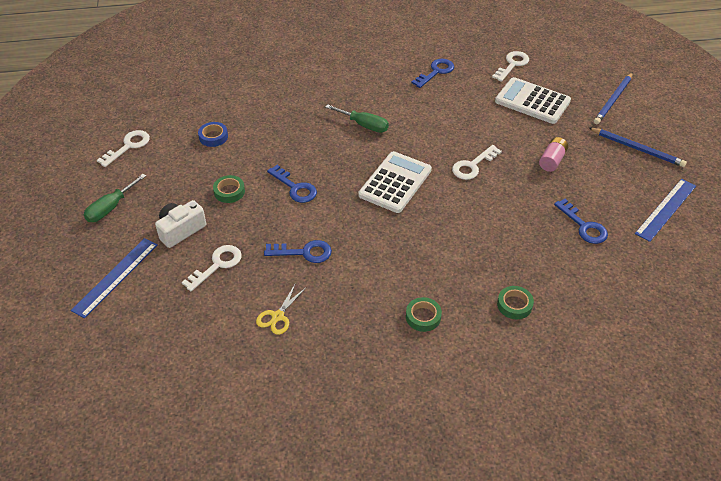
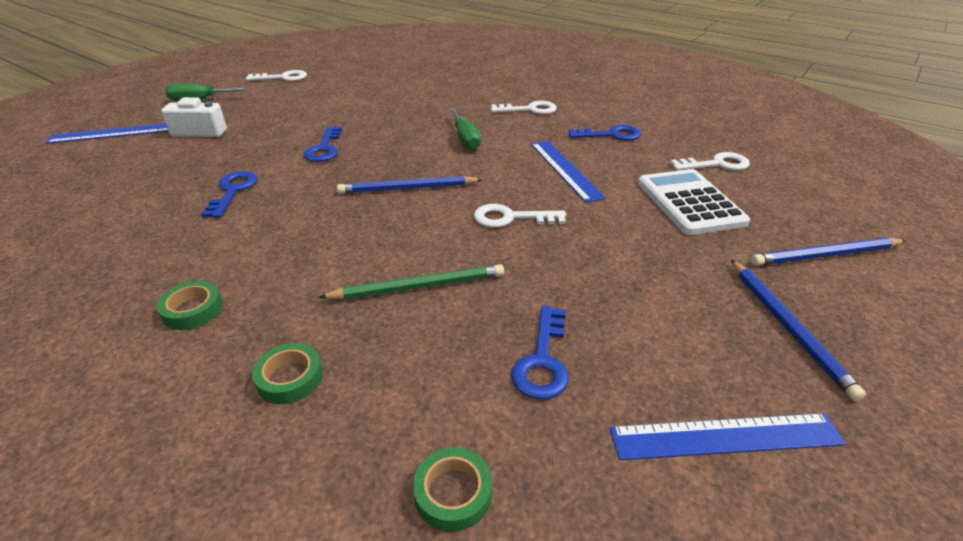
camera: 45 degrees right, 10 degrees down
white key [182,245,242,291] -> white key moved to [491,101,557,114]
blue tape [198,122,228,147] -> none
green tape [213,175,245,203] -> green tape moved to [413,448,492,532]
yellow scissors [256,283,306,335] -> none
blue key [264,240,332,263] -> blue key turned 135 degrees counterclockwise [201,171,257,218]
white calculator [359,151,432,213] -> blue pencil [337,176,483,194]
pink battery [539,137,568,172] -> none
none -> green pencil [319,264,504,300]
none -> blue ruler [531,141,605,203]

